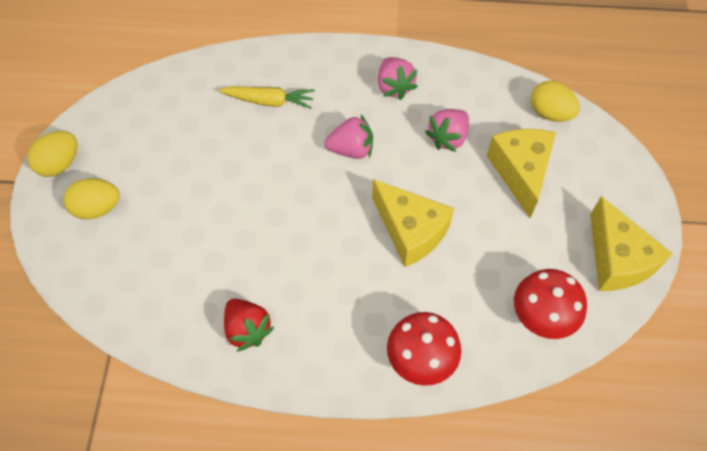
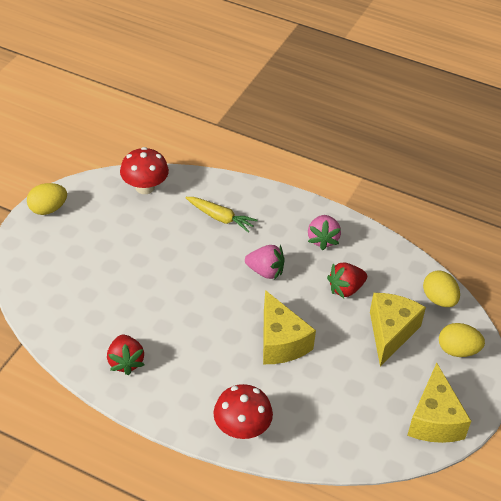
camera: 20 degrees right, 15 degrees down
yellow egg [64,178,120,219] -> yellow egg moved to [439,323,485,357]
pink strawberry [425,109,469,152] -> red strawberry [327,263,367,298]
red mushroom [514,269,587,339] -> red mushroom moved to [120,147,169,194]

